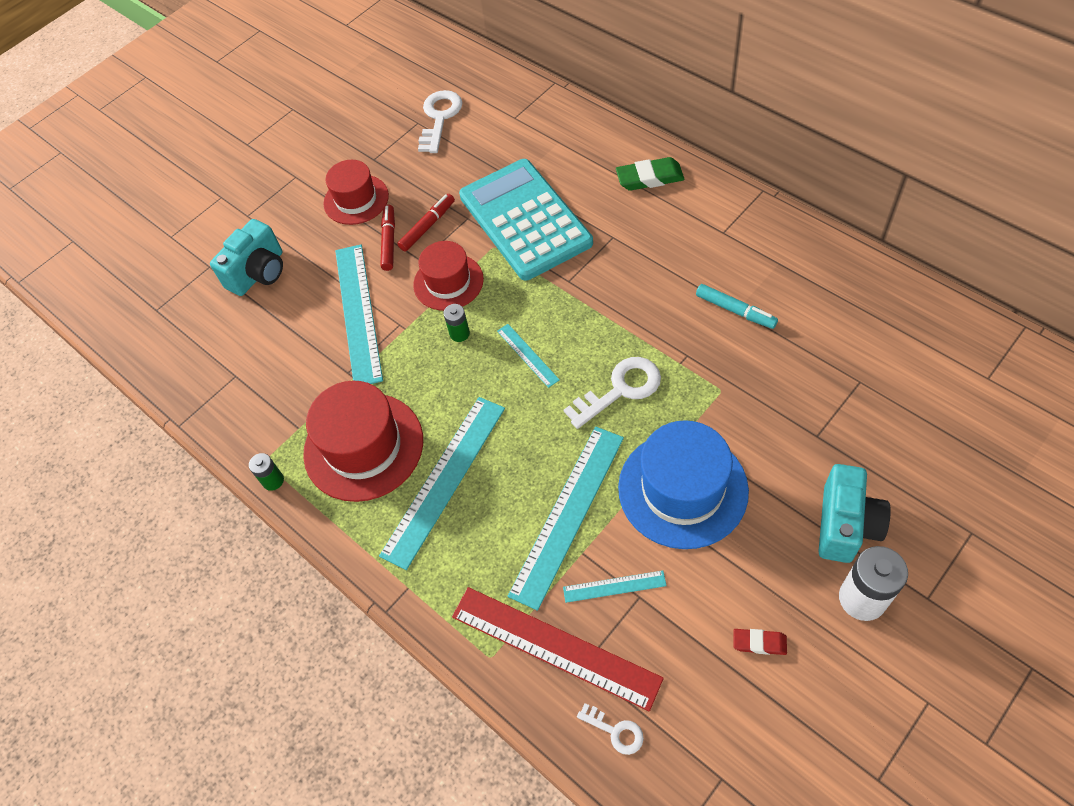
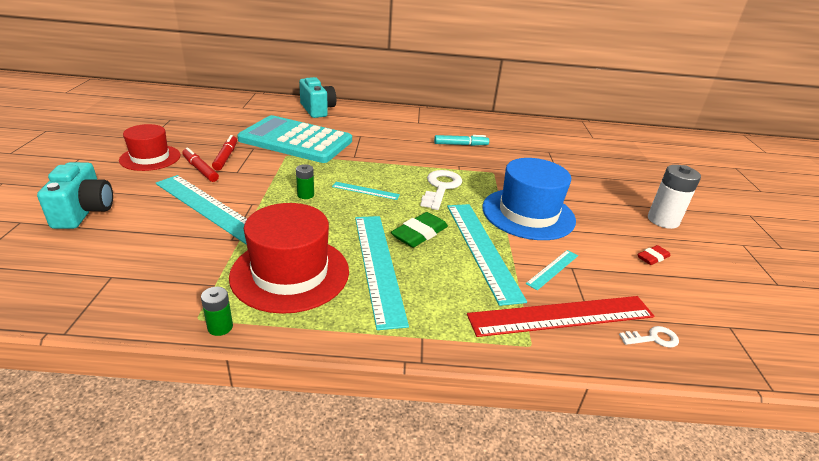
camera: 50 degrees left, 25 degrees down
red hat [413,241,484,311] -> none
white key [418,90,463,153] -> none
green eraser [616,157,684,191] -> green eraser moved to [391,212,448,247]
turquoise camera [818,464,891,563] -> turquoise camera moved to [299,77,336,118]

